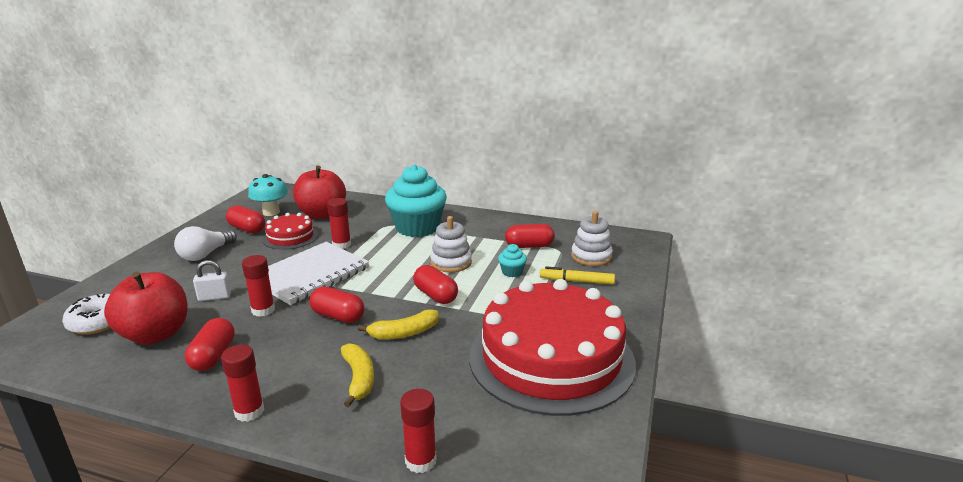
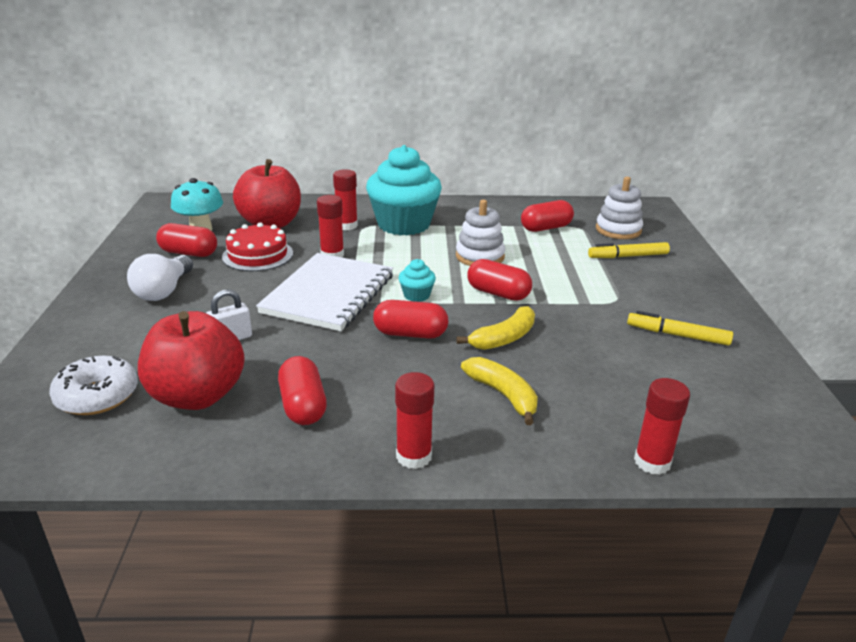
camera: 20 degrees left, 5 degrees up
red glue stick [242,255,275,317] -> red glue stick moved to [333,169,358,230]
red cake [469,279,636,416] -> yellow marker [627,311,733,346]
turquoise cupcake [498,244,527,277] -> turquoise cupcake moved to [399,259,436,302]

